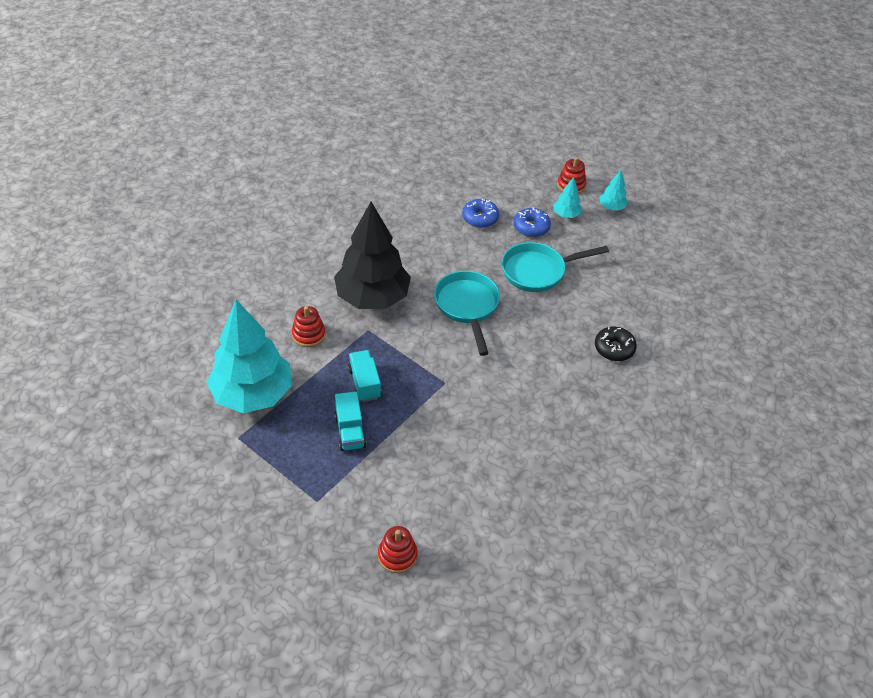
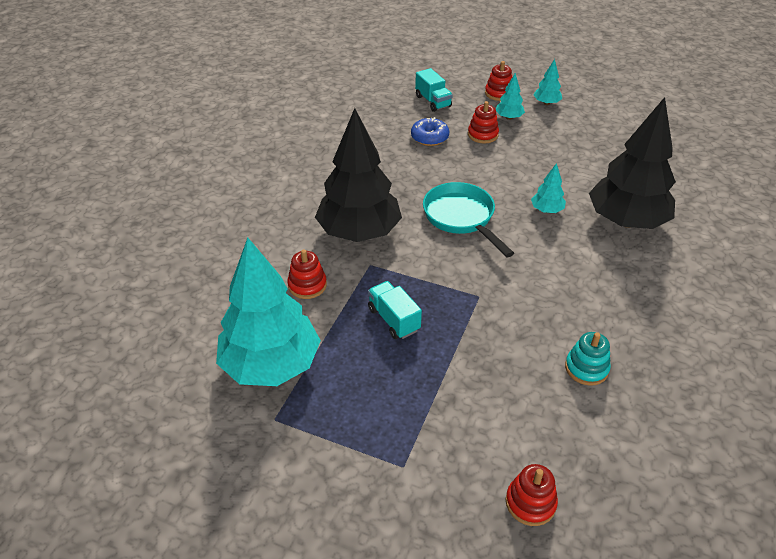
camera: 15 degrees left, 5 degrees down
turquoise truck [334,391,367,451] -> turquoise truck moved to [415,68,453,112]
turquoise pan [502,242,609,292] -> none
blue donut [514,207,551,237] -> red stacking toy [468,101,499,143]
black donut [595,327,637,361] -> black tree [589,97,676,229]
none -> turquoise tree [531,163,566,213]
none -> turquoise stacking toy [565,332,611,386]

